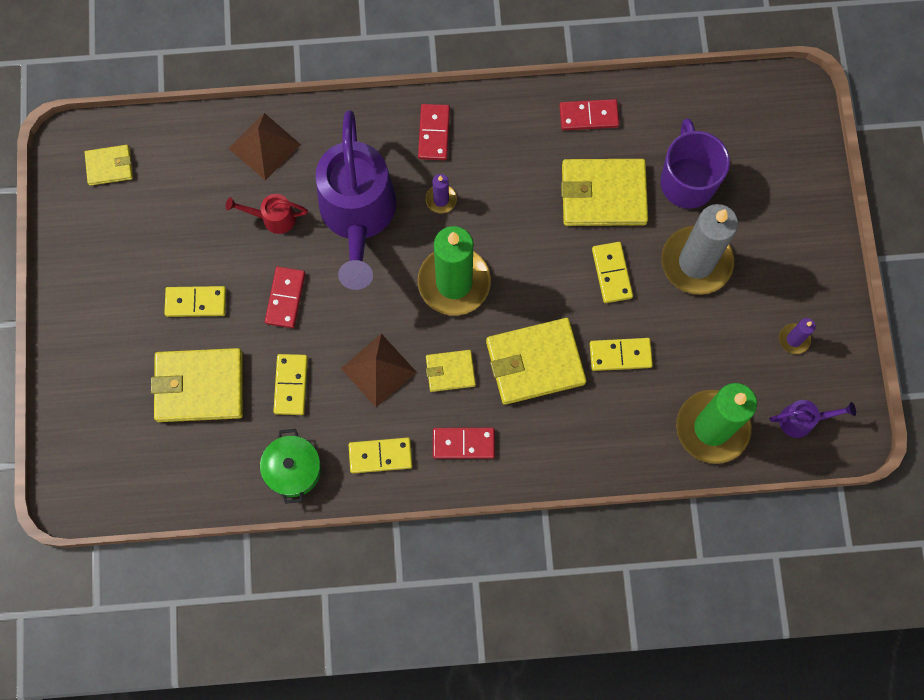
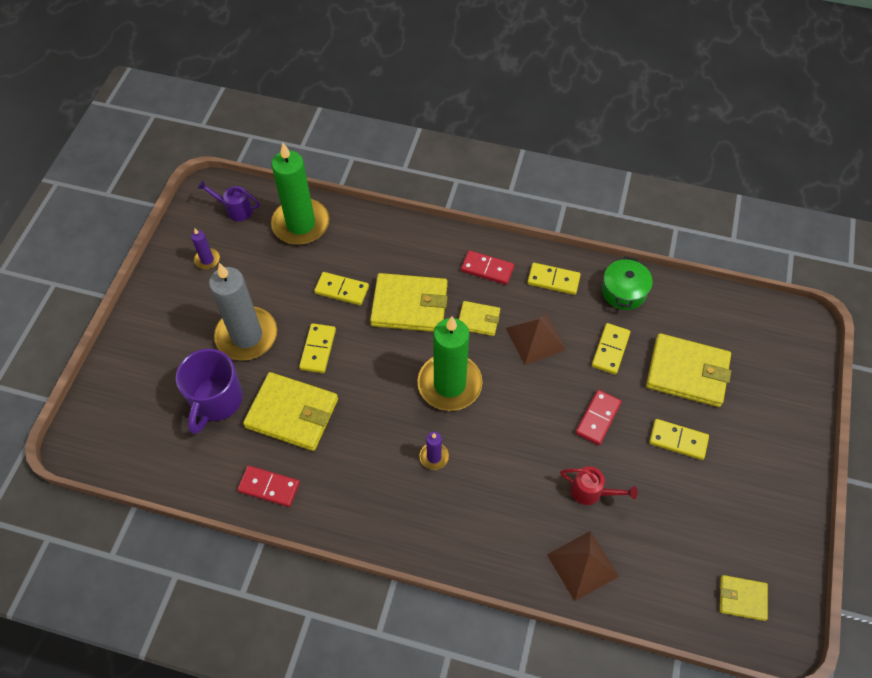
camera: 160 degrees left, 15 degrees down
purple watering can [315,110,397,290] -> none
red domino [418,104,450,160] -> none

